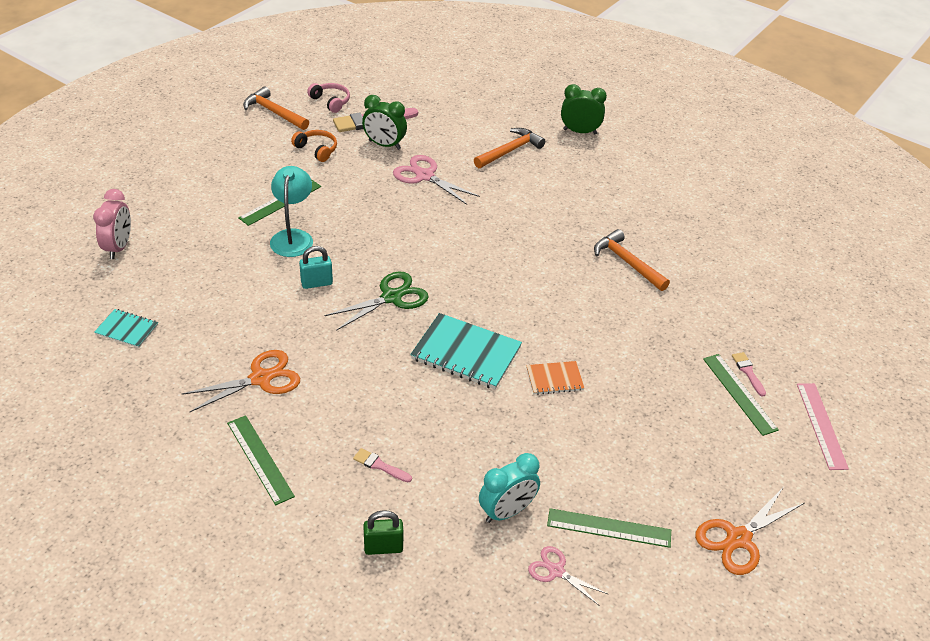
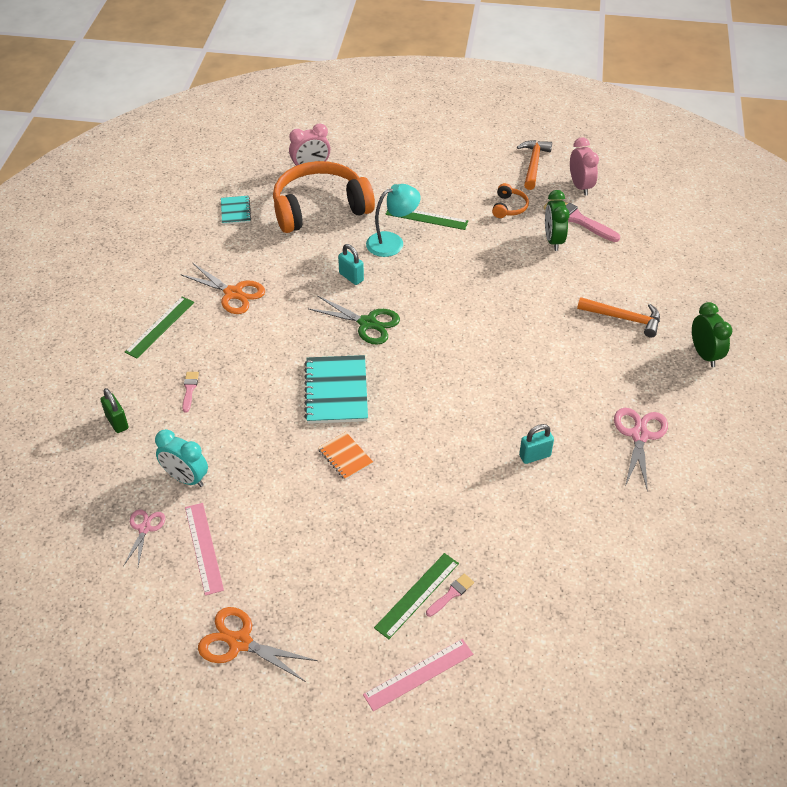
camera: 65 degrees right, 5 degrees up
pink headphones [307,83,350,113] -> pink clock [570,137,599,196]
pink scissors [393,155,480,205] -> pink scissors moved to [614,408,668,492]
green ruler [547,508,671,548] -> pink ruler [185,503,224,596]
orange hammer [594,229,670,291] -> turquoise padlock [519,424,554,464]
none -> orange headphones [273,161,375,233]

